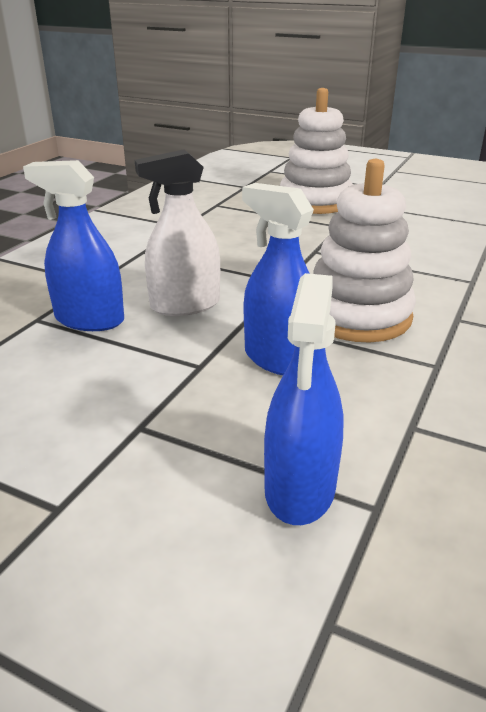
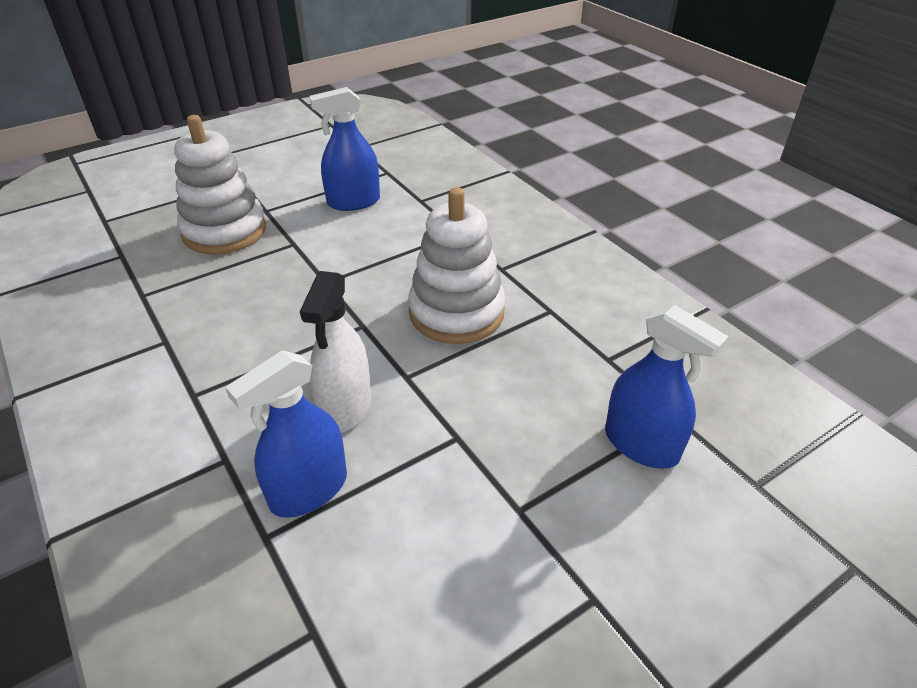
camera: 60 degrees left, 10 degrees up
blue spray bottle [242,183,314,375] -> blue spray bottle moved to [310,87,380,211]

